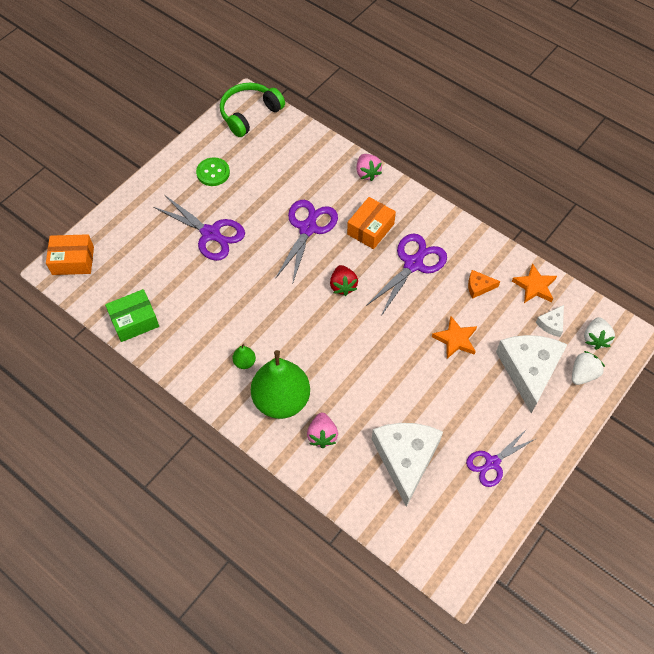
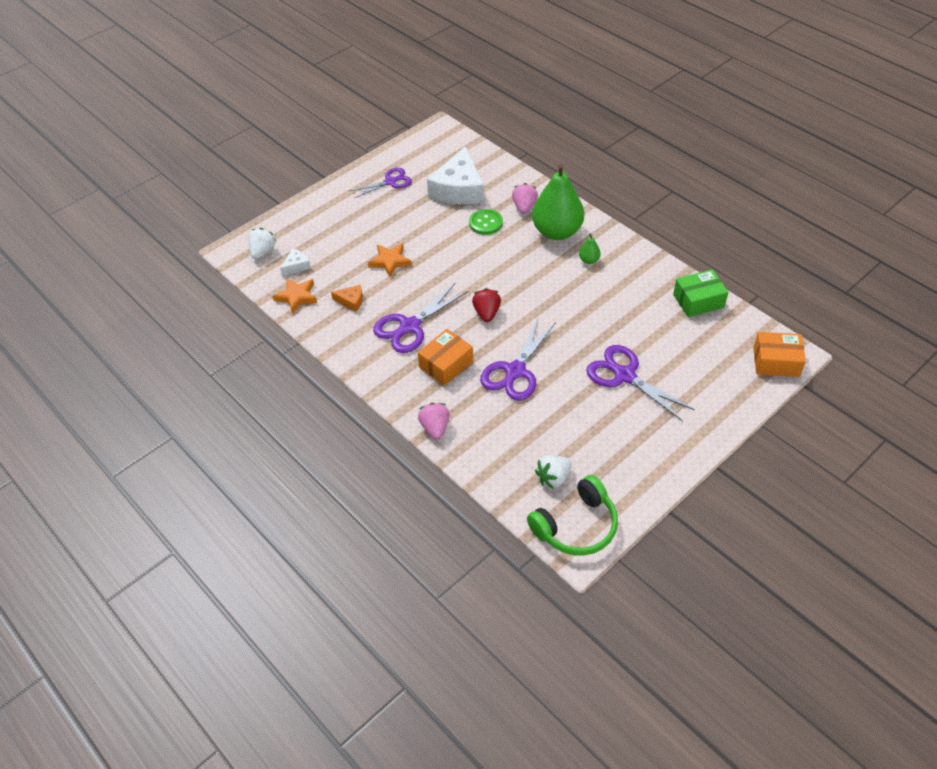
camera: 170 degrees left, 10 degrees down
green button [196,157,230,186] -> green button moved to [469,209,503,235]
white cheese [496,335,567,414] -> none
white strawberry [572,351,605,385] -> white strawberry moved to [535,455,572,489]

